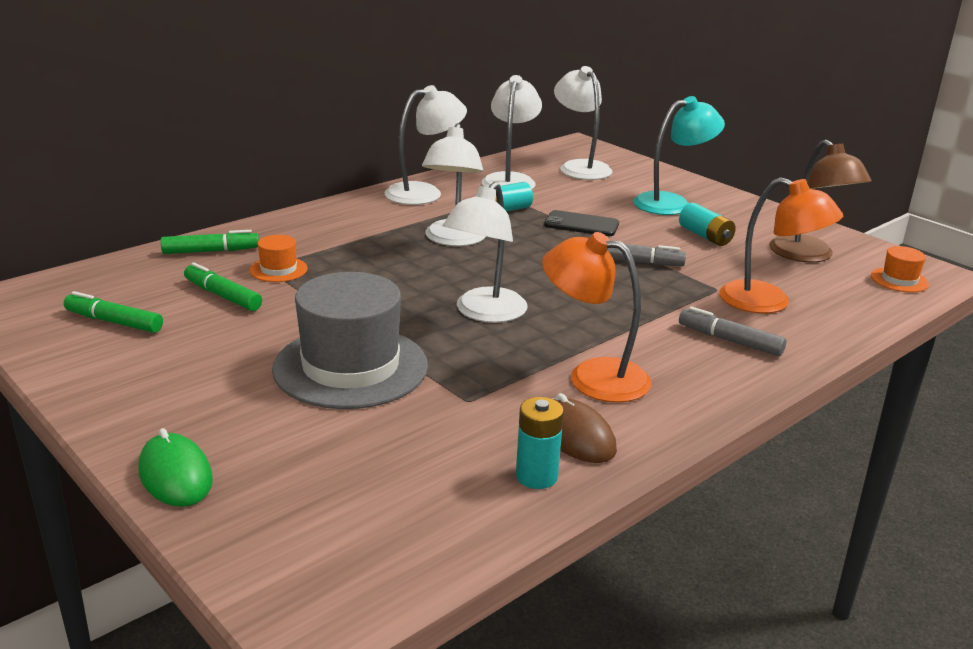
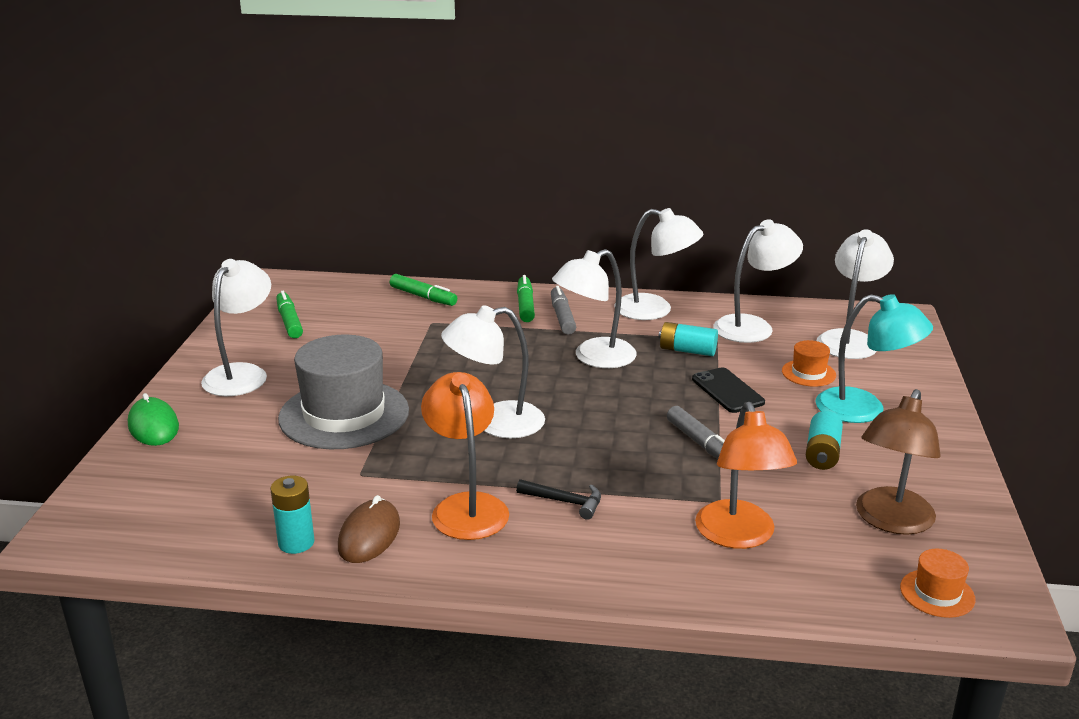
camera: 50 degrees right, 0 degrees up
green mouse [139,428,213,507] -> green mouse turned 45 degrees counterclockwise [128,393,179,446]
green marker [184,263,262,311] -> green marker moved to [517,275,535,322]
orange hat [250,235,308,282] -> orange hat moved to [782,340,836,386]
grey marker [679,306,786,356] -> grey marker moved to [551,286,576,335]
none -> white lamp [201,259,271,396]
none -> black hammer [516,479,601,520]

